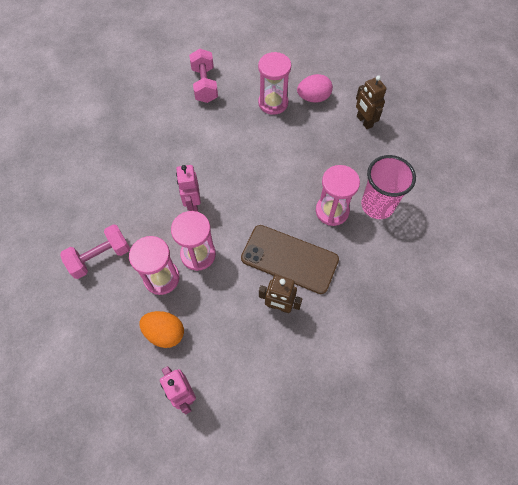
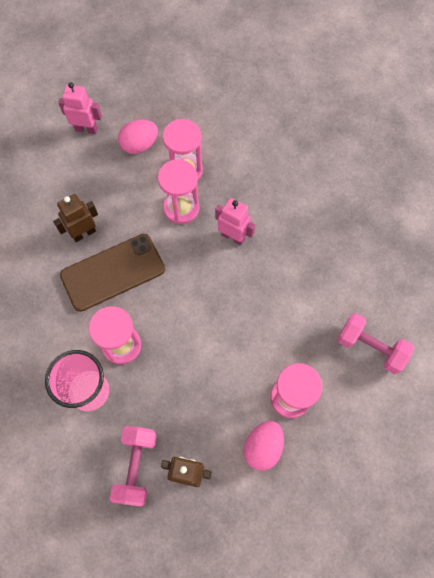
camera: 130 degrees right, 5 degrees up
pink dumbbell [60,224,130,279] -> pink dumbbell moved to [110,426,157,506]
orange egg [139,311,184,348] -> pink egg [118,120,158,154]

